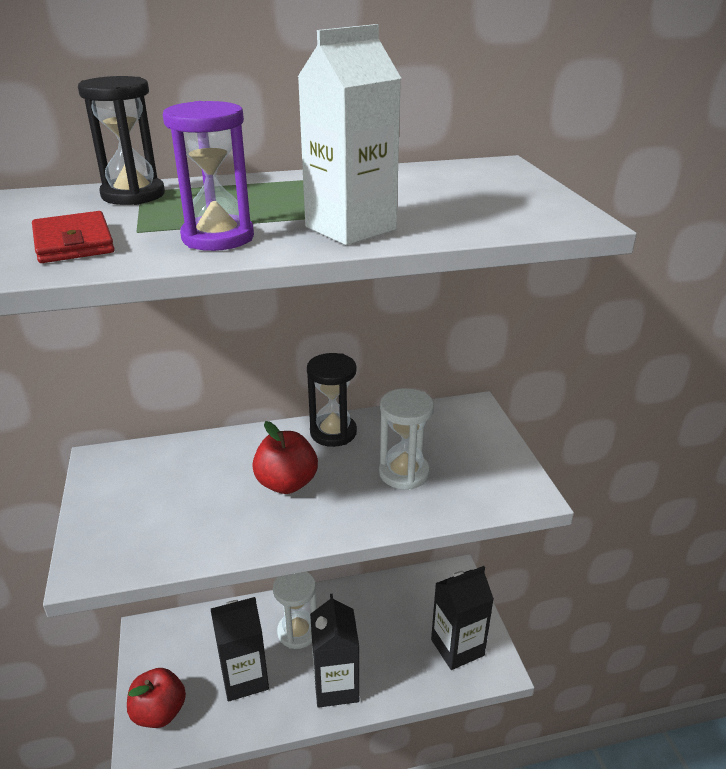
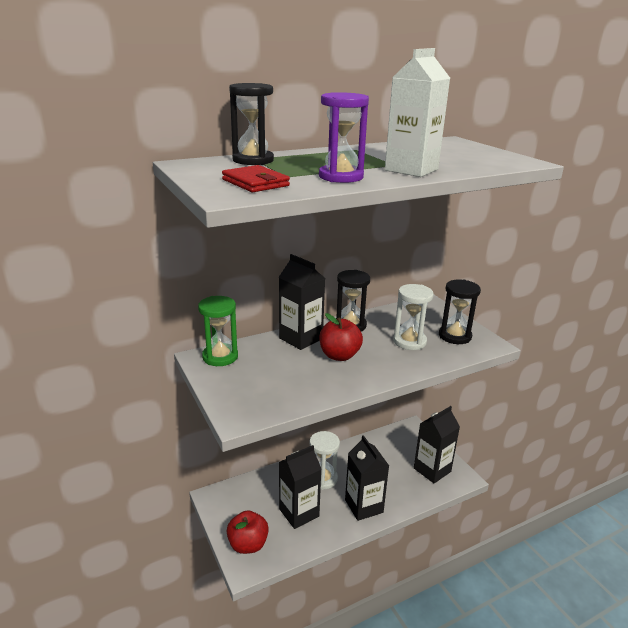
camera: 15 degrees left, 5 degrees down
none -> green hourglass [198,296,238,366]
none -> black carton [279,254,325,350]
none -> black hourglass [439,279,481,344]

